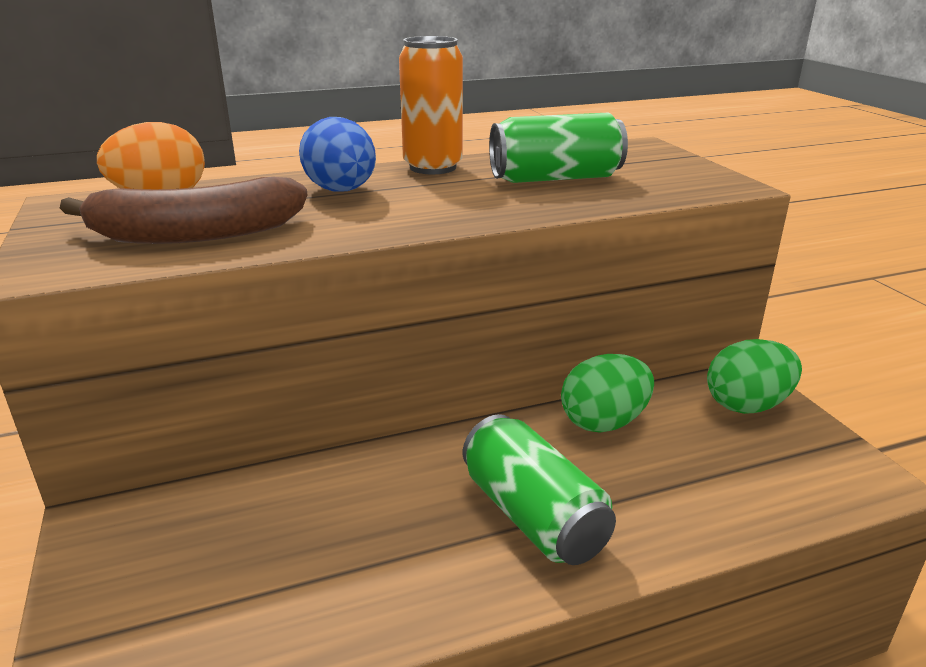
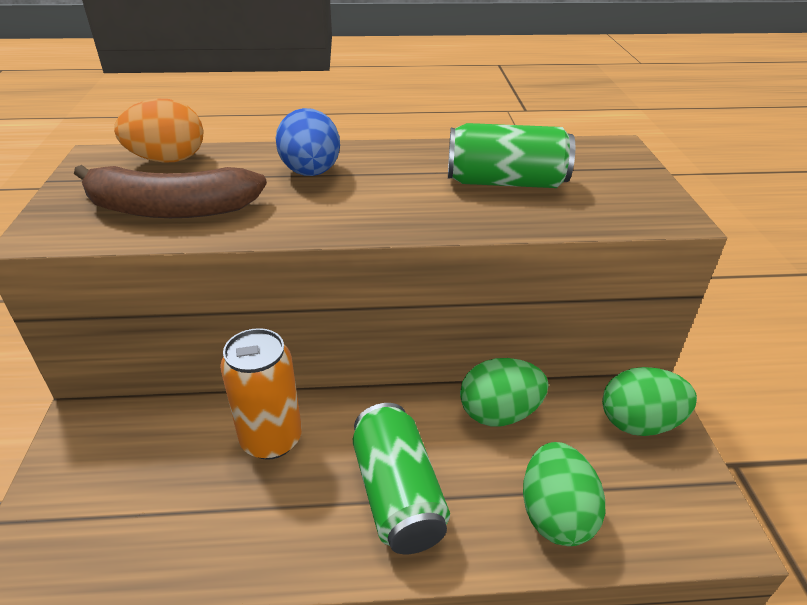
camera: 15 degrees right, 10 degrees up
orange can [399,36,463,174] -> orange can moved to [220,328,302,460]
none -> green egg [523,442,605,546]

